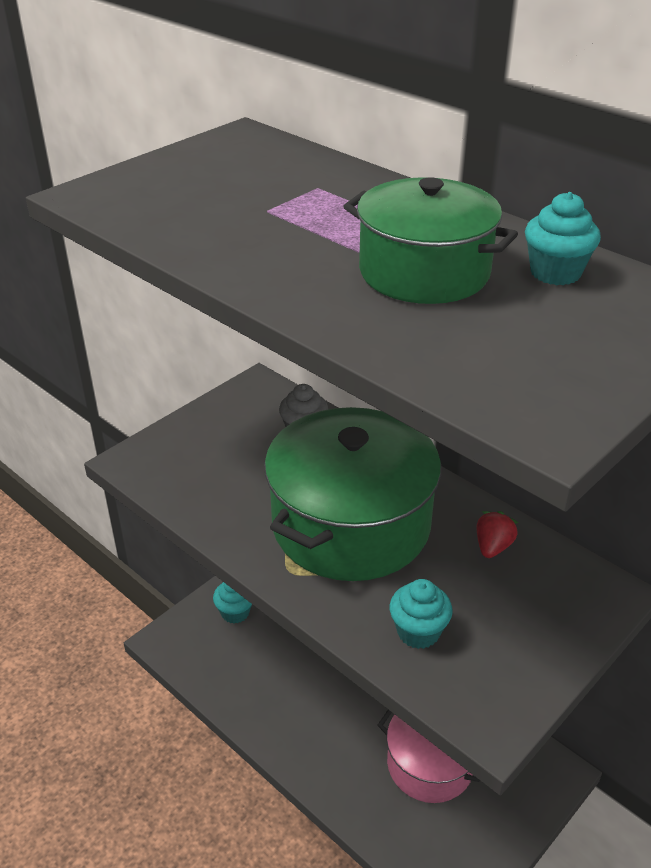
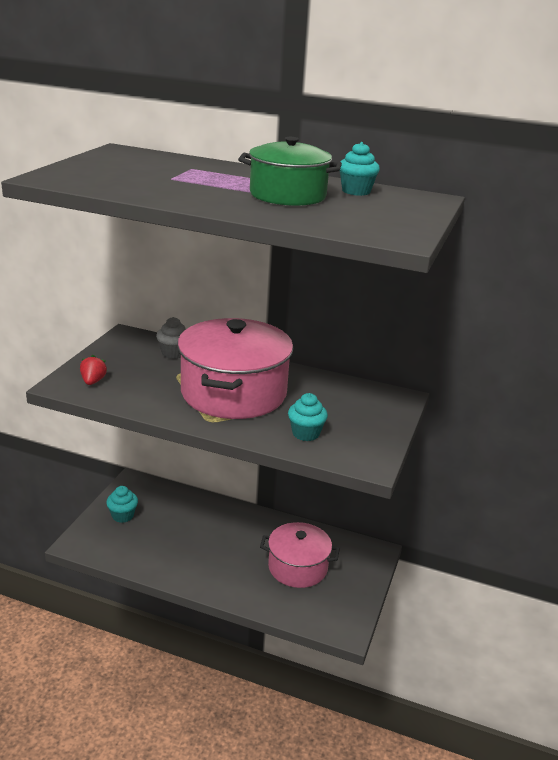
camera: 25 degrees left, 10 degrees down
green pot [264,407,441,581] -> pink pot [178,318,293,419]
red strawberry [476,511,518,558] -> red strawberry moved to [80,355,107,385]

